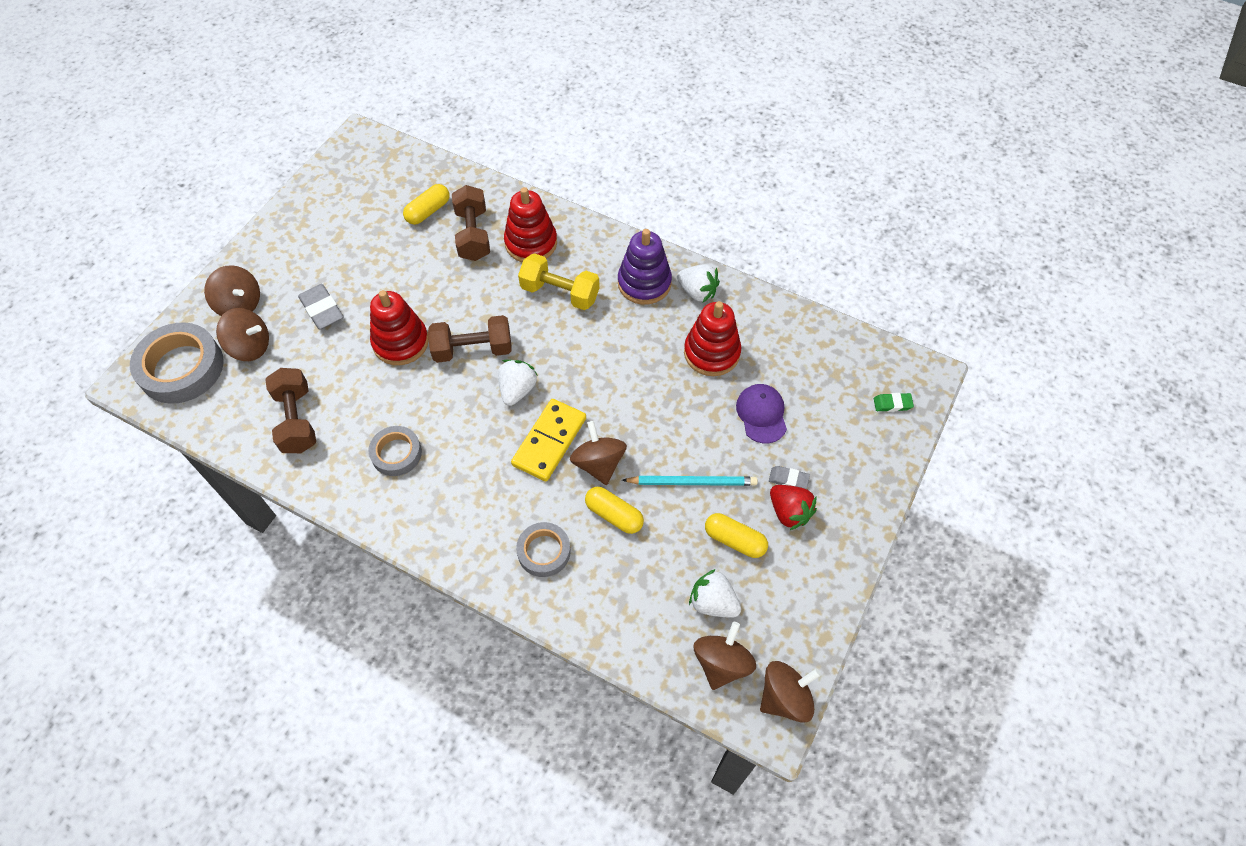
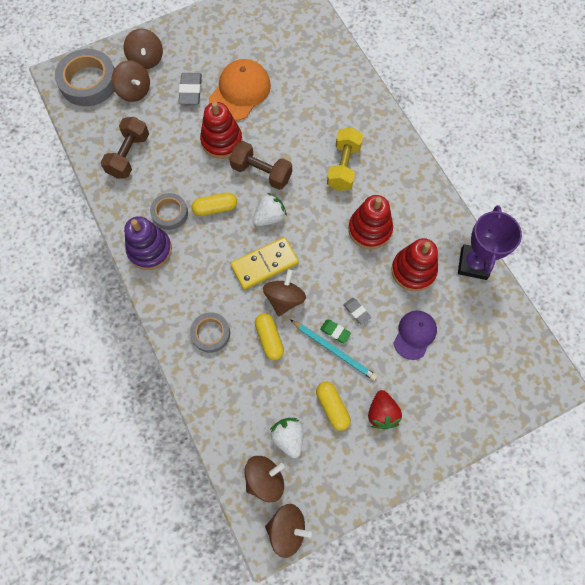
camera: 35 degrees right, 10 degrees up
yellow capsule [403,184,450,225] -> yellow capsule moved to [192,192,237,216]
brown dumbbell [452,185,490,261] -> none
red stacking toy [504,187,557,263] -> red stacking toy moved to [348,195,393,249]
yellow dumbbell [518,253,600,310] -> yellow dumbbell turned 45 degrees clockwise [327,127,363,191]
purple stacking toy [618,229,672,305] -> purple stacking toy moved to [124,216,172,270]
white strawberry [677,264,720,302] -> none
grey eraser [769,466,810,489] -> grey eraser moved to [343,298,371,325]
green eraser [874,393,914,412] -> green eraser moved to [320,319,351,343]
none -> orange cap [209,59,271,121]
none -> purple trophy [458,205,522,280]

